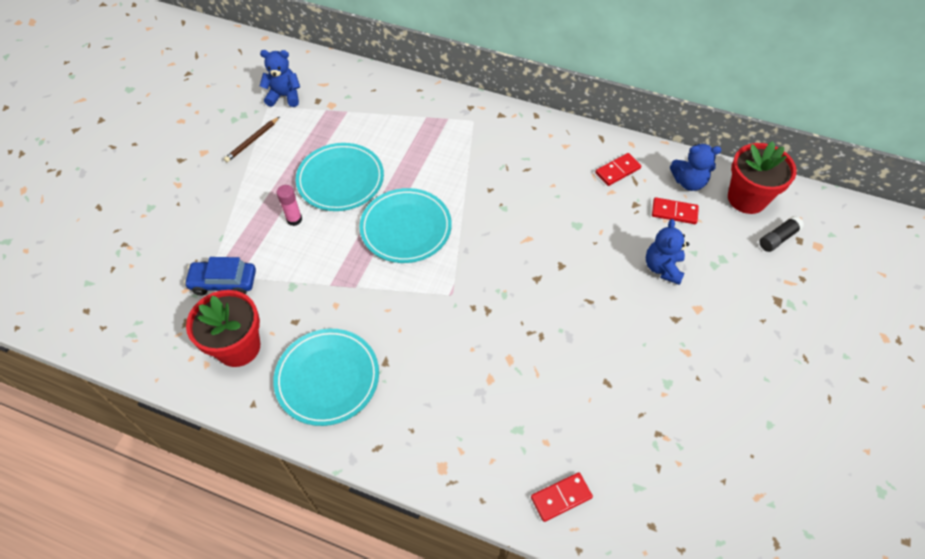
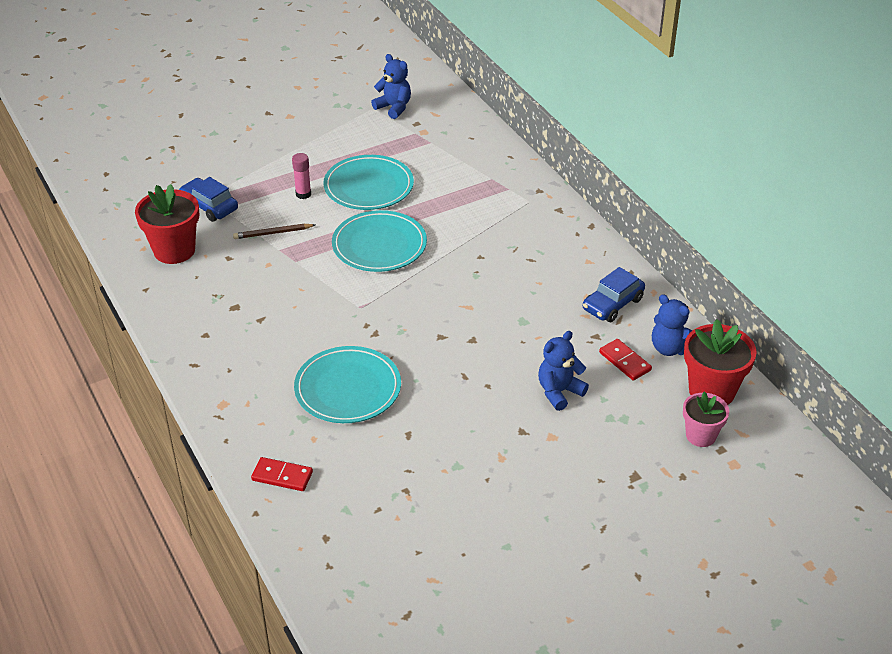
camera: 40 degrees right, 15 degrees down
brown pencil [224,117,279,162] -> brown pencil moved to [233,224,315,239]
turquoise plate [273,329,379,426] -> turquoise plate moved to [294,346,401,423]
red domino [595,153,641,186] -> blue car [583,267,645,322]
black glue stick [759,216,804,252] -> pink flower pot [683,392,729,447]

